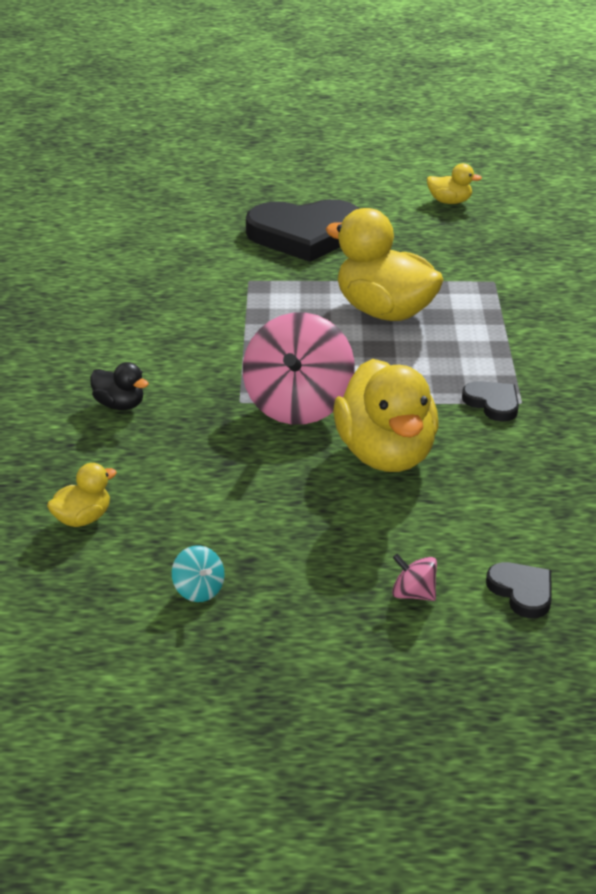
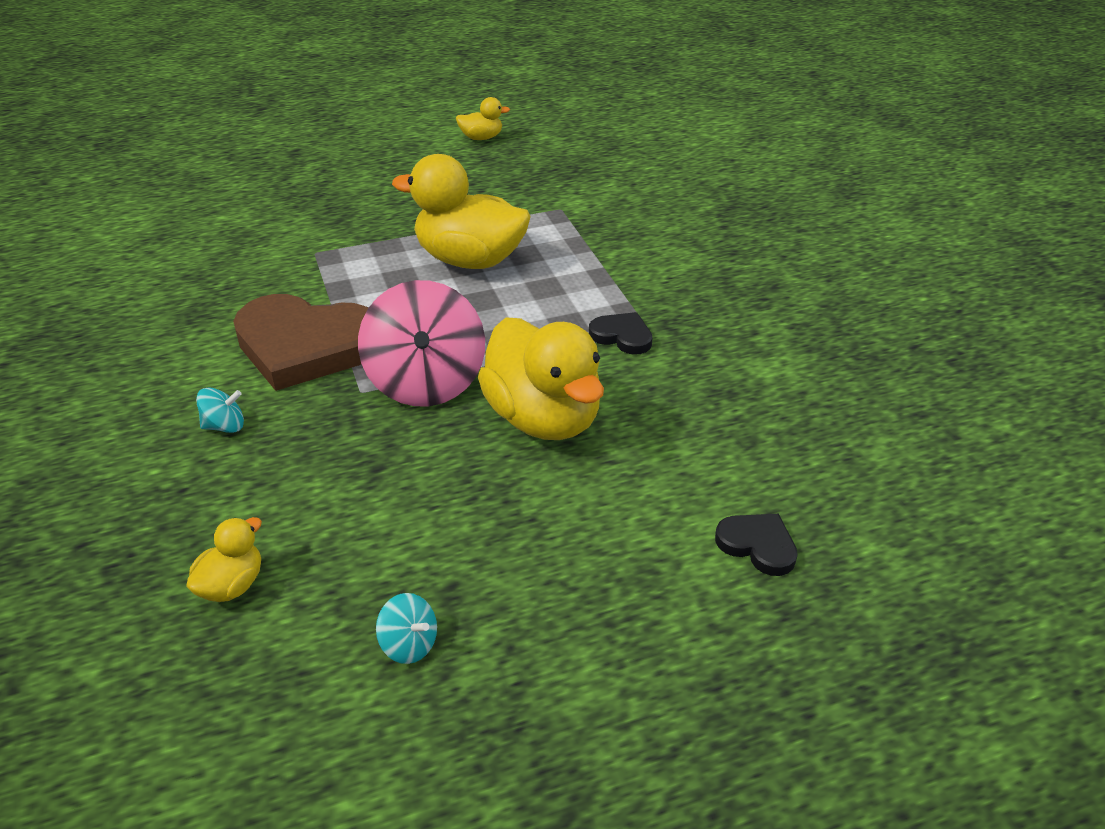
camera: 20 degrees left, 5 degrees up
black duck [90,362,149,410] -> turquoise spinning top [196,387,244,433]
black heart [246,199,359,262] -> none
pink spinning top [392,554,437,601] -> none
none -> brown heart [233,294,369,391]

